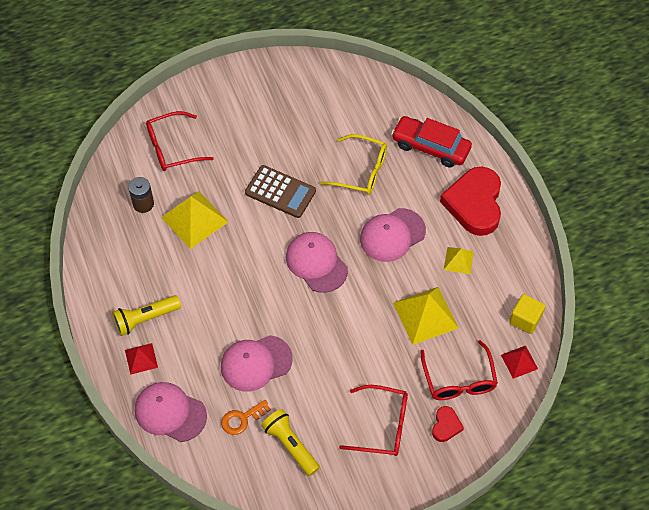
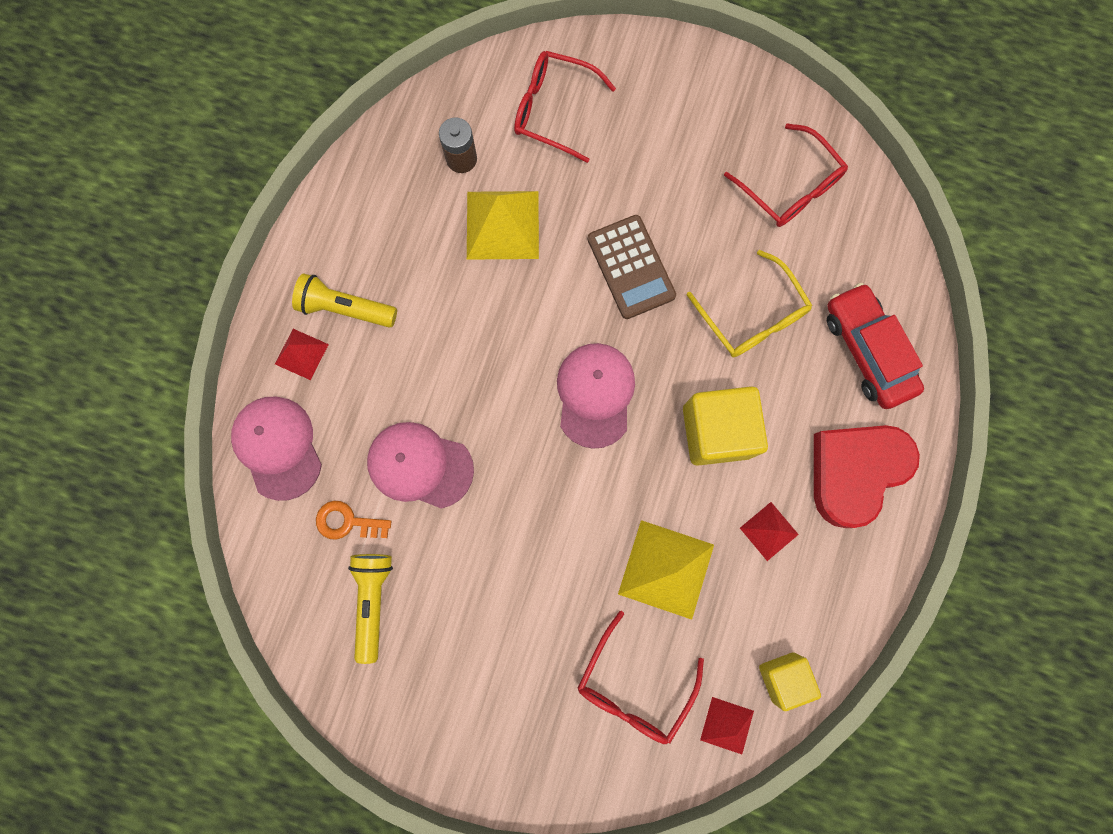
camera: 40 degrees right, 20 degrees up
red glasses [339,385,408,456] -> red glasses moved to [724,123,848,227]
pink cap [360,208,426,262] -> yellow cube [683,386,768,466]
red heart [432,406,464,442] -> none
yellow pyramid [444,247,474,274] -> red pyramid [740,502,799,561]

